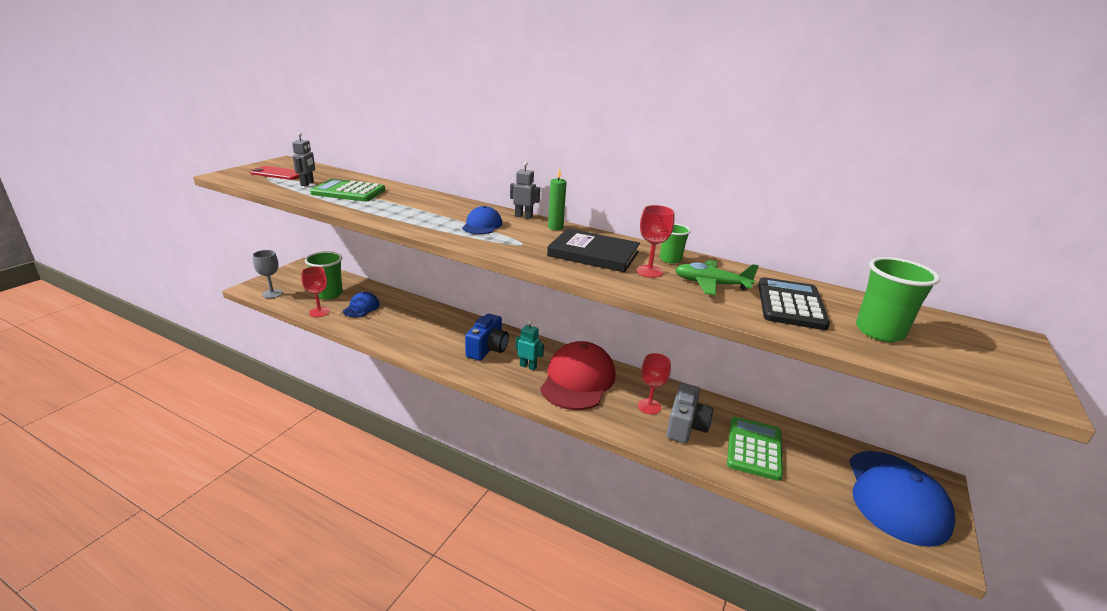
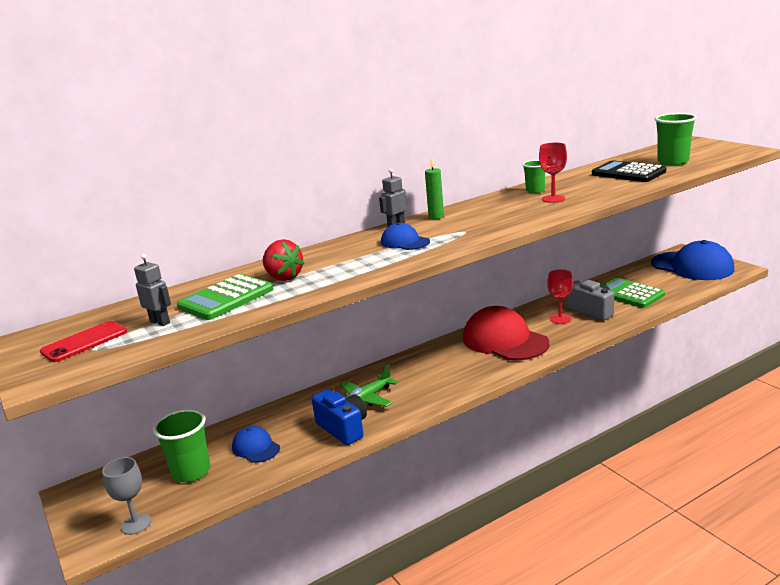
camera: 55 degrees left, 5 degrees down
red goblet [301,266,330,317] -> none
blue camera [465,314,509,361] -> blue camera moved to [312,389,367,445]
turquoise robot [516,320,544,370] -> none
black book [547,228,640,272] -> none
green plane [675,260,759,295] -> green plane moved to [340,365,398,407]
none -> red strawberry [263,239,305,281]

